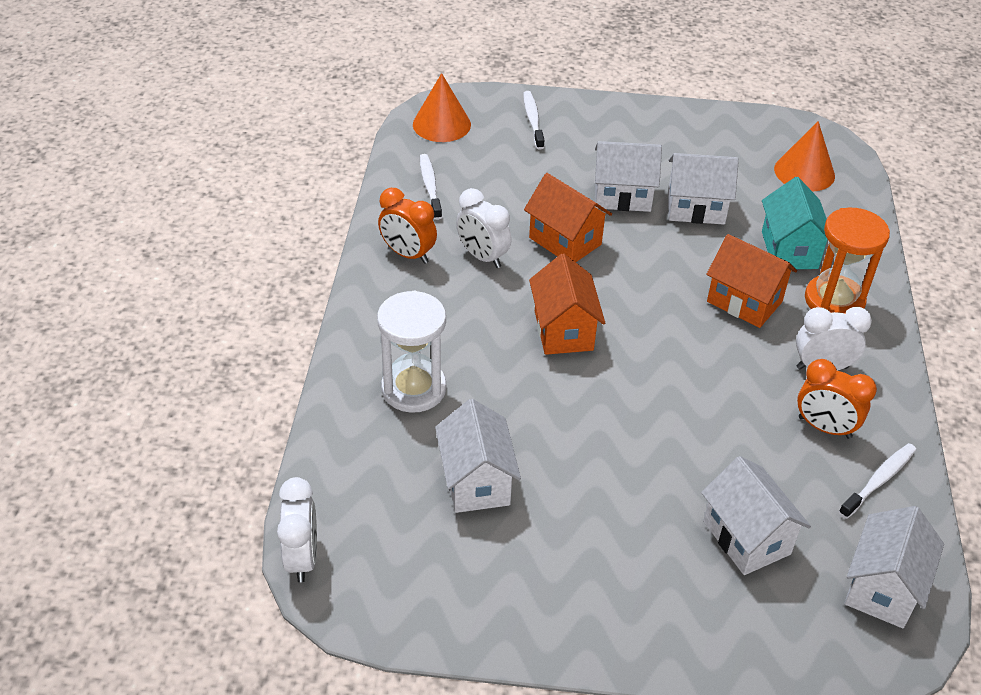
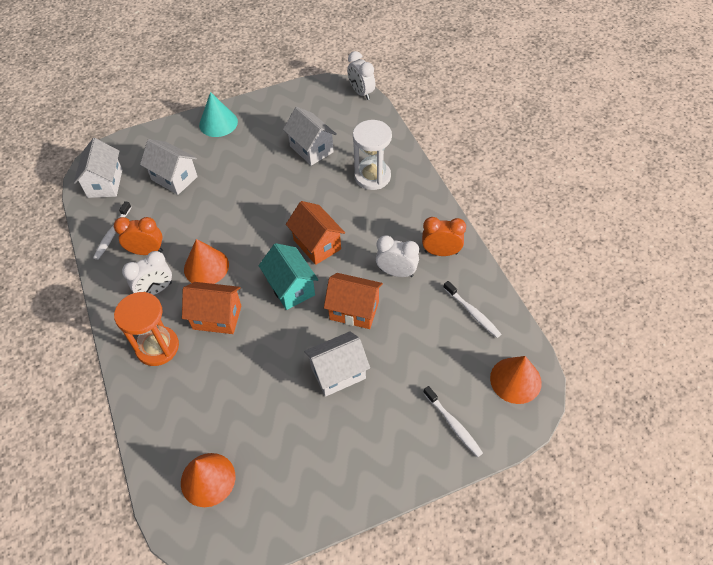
camera: 155 degrees right, 10 degrees up
white house [668,153,739,225] -> none
turquoise house [762,177,827,269] -> turquoise house moved to [259,243,318,310]
none -> orange cone [184,239,229,284]
none -> turquoise cone [199,92,238,137]

